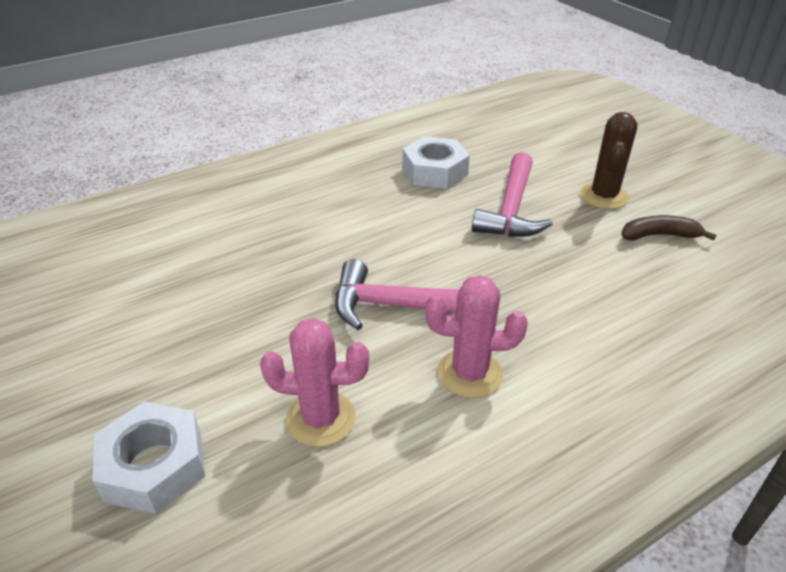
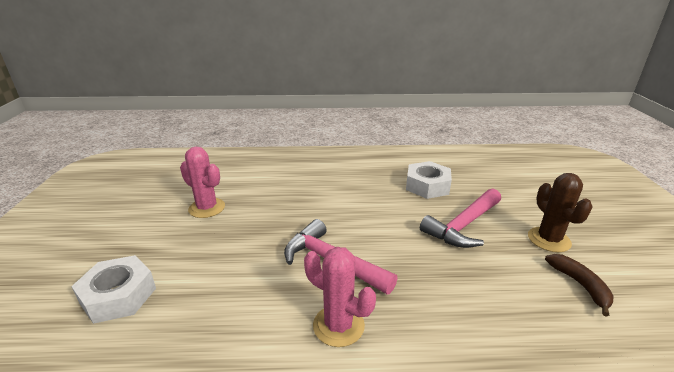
camera: 30 degrees right, 10 degrees down
pink cactus [260,318,369,447] -> pink cactus moved to [180,146,225,218]
brown cactus [580,112,637,209] -> brown cactus turned 60 degrees counterclockwise [528,173,593,252]
brown banana [621,215,716,241] -> brown banana turned 45 degrees clockwise [545,254,614,317]

